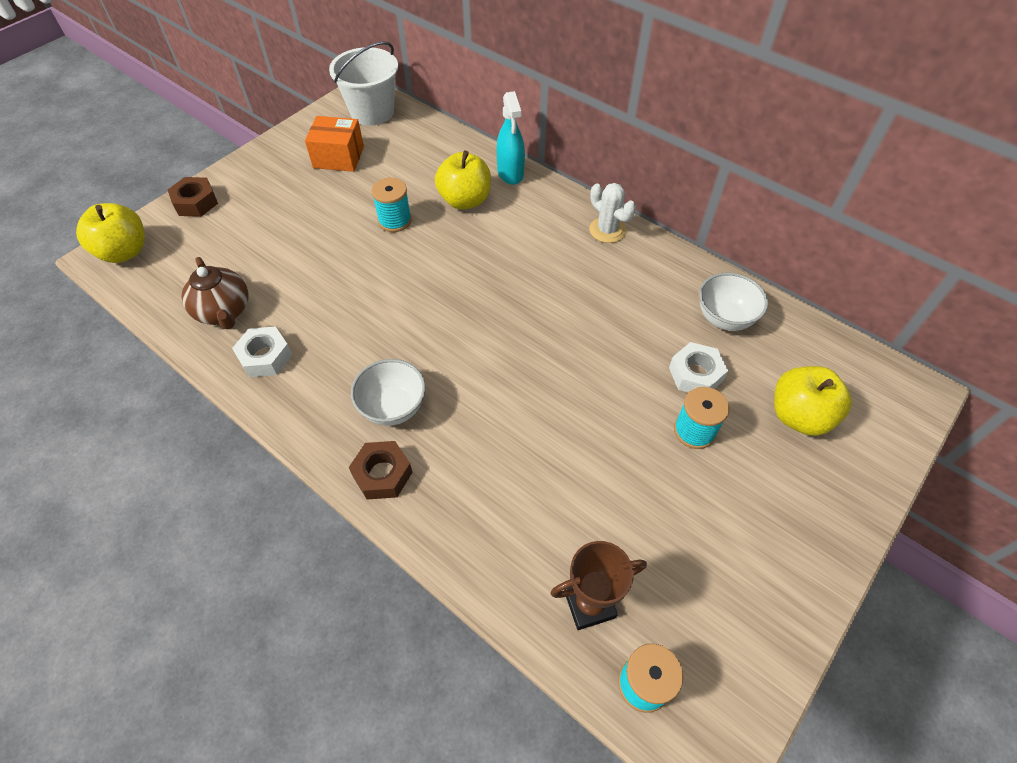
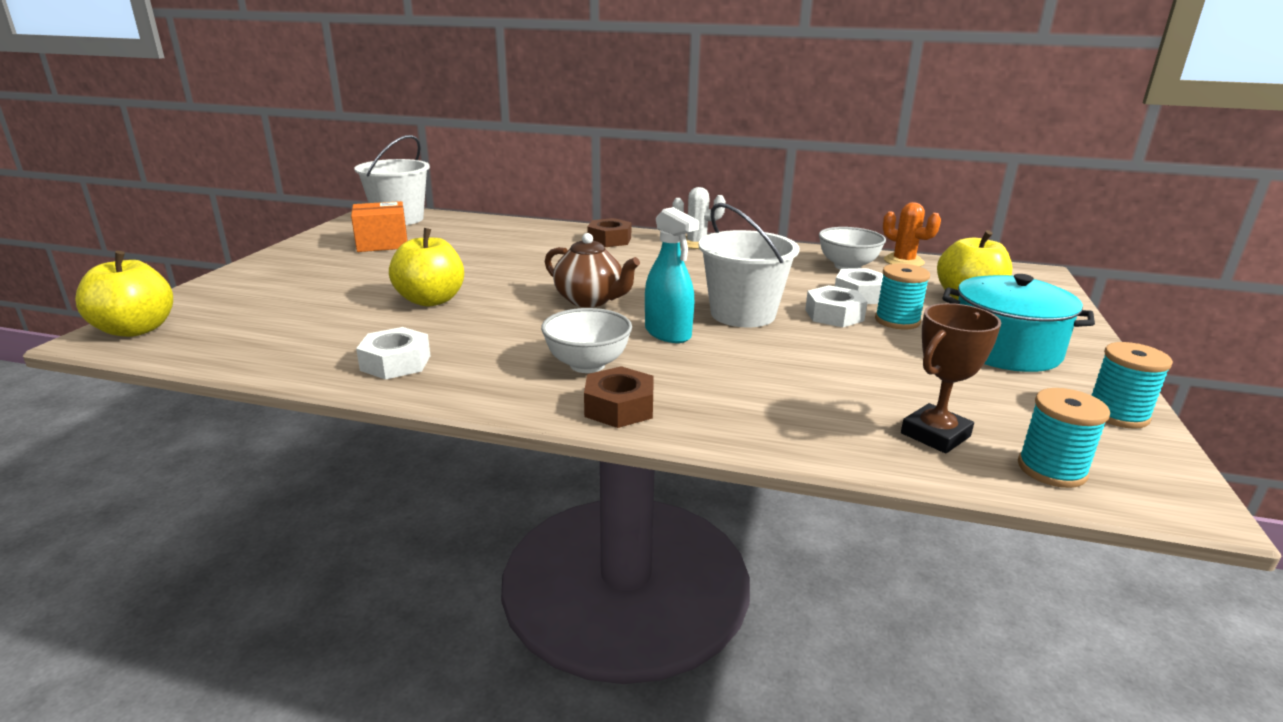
camera: 25 degrees left, 30 degrees down
brown nut [168,177,218,217] -> brown nut moved to [587,218,631,247]
brown teapot [181,257,248,329] -> brown teapot moved to [545,233,640,307]
turquoise spool [371,178,412,232] -> turquoise spool moved to [1092,342,1173,429]
yellow apple [435,150,491,210] -> yellow apple moved to [389,228,464,307]
turquoise spray bottle [497,91,525,185] -> turquoise spray bottle moved to [645,207,699,343]
none -> white bucket [698,203,800,327]
none -> white nut [805,285,868,327]
none -> orange cactus [883,202,941,267]
none -> turquoise pot [943,274,1095,372]

